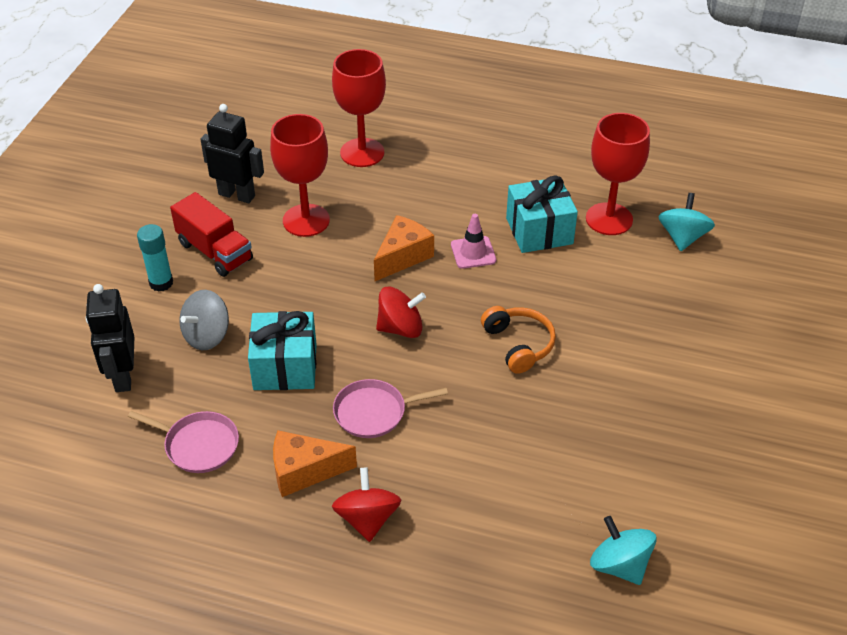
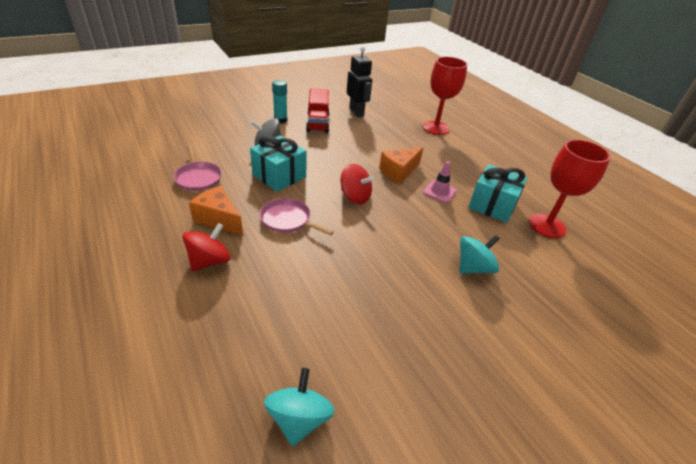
camera: 40 degrees right, 5 degrees down
black robot [86,284,134,392] -> none
red goblet [270,114,330,237] -> none
orange cheese [374,215,434,281] -> orange cheese turned 150 degrees clockwise [379,147,423,184]
orange headphones [481,306,556,374] -> none
turquoise spinning top [658,193,715,251] -> turquoise spinning top moved to [460,235,500,274]

